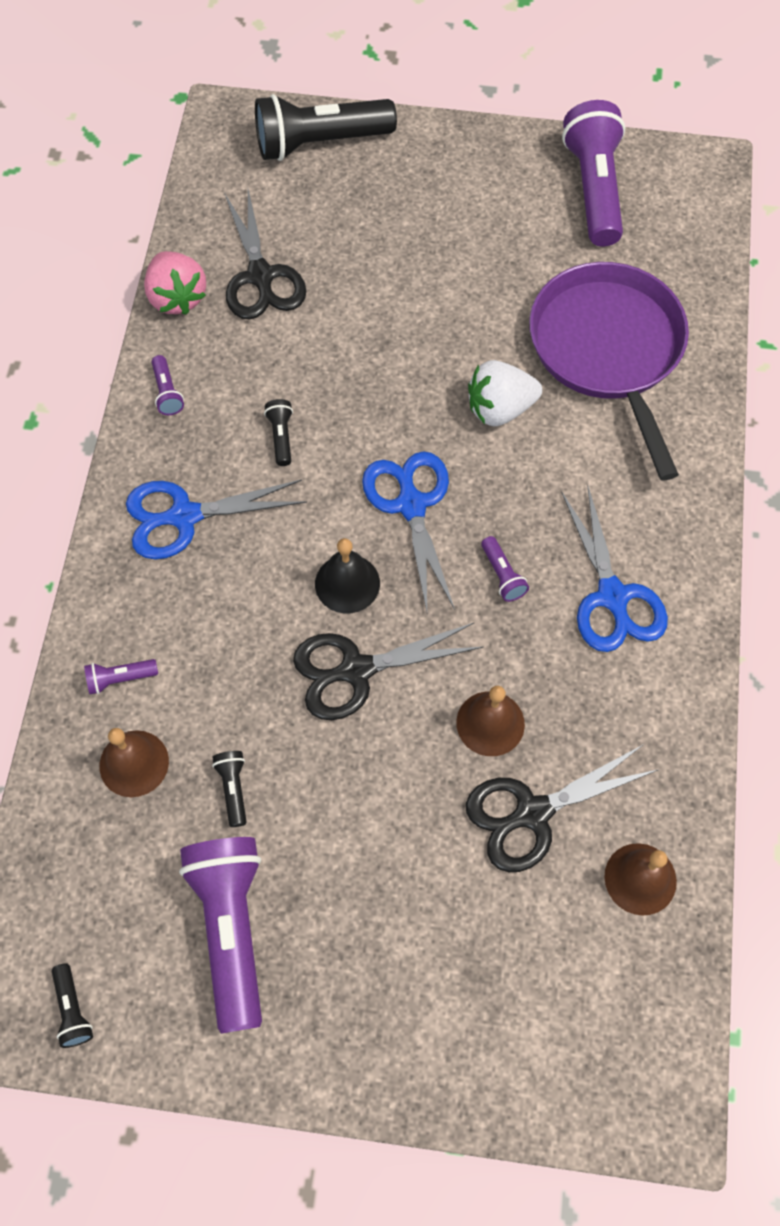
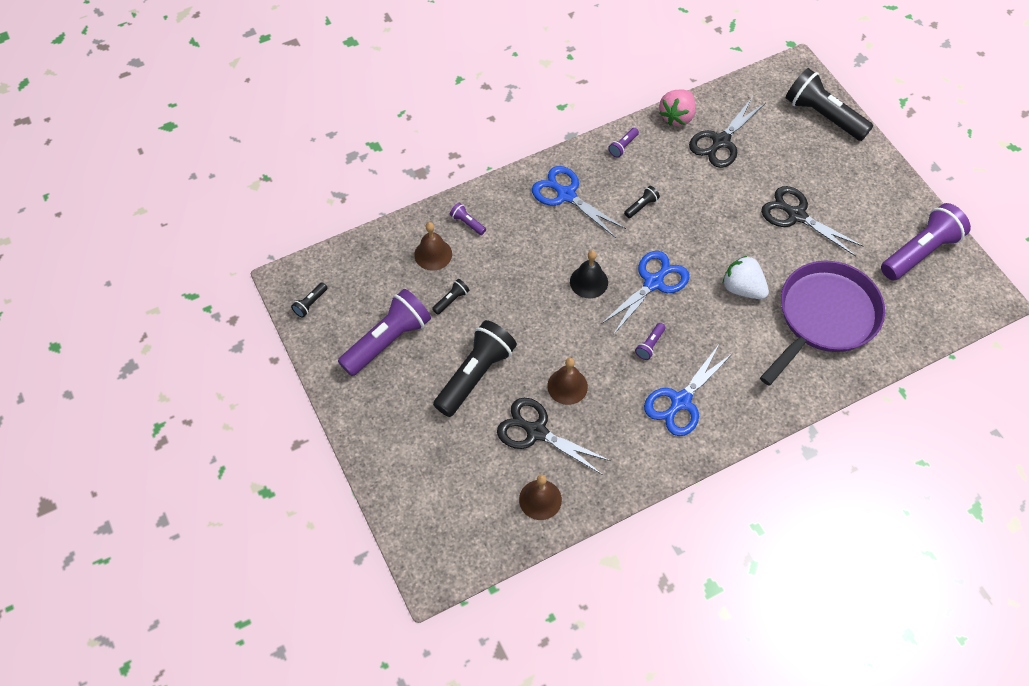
camera: 55 degrees right, 5 degrees down
black scissors [293,622,483,720] -> black scissors moved to [761,186,864,256]
none -> black flashlight [433,320,517,417]

